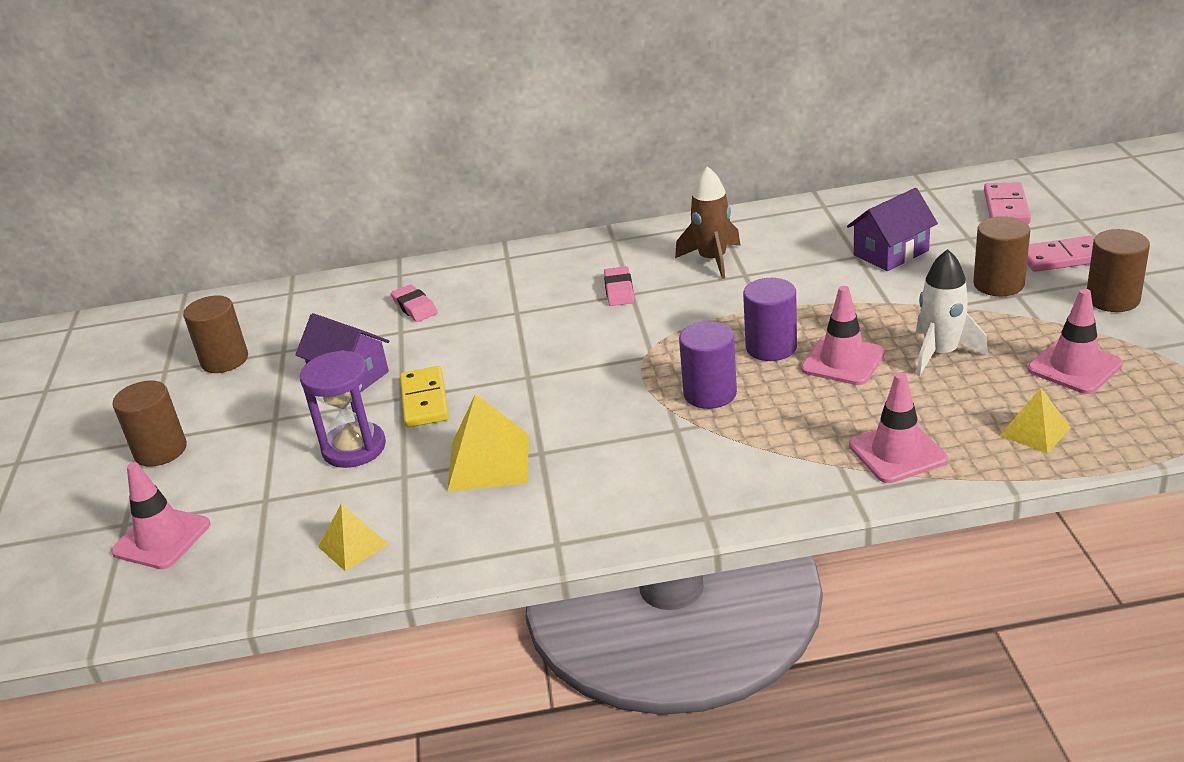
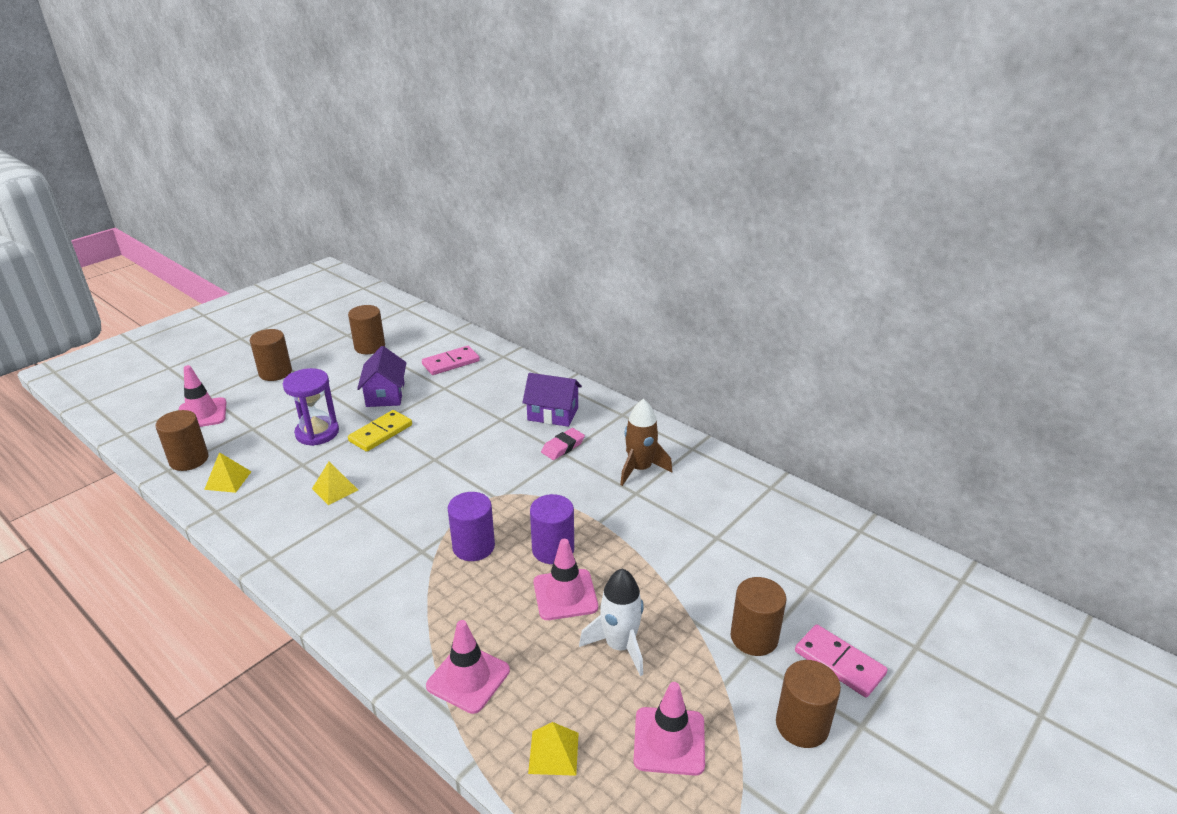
camera: 45 degrees right, 0 degrees up
pink eraser [391,284,438,322] -> none
yellow pyramid [447,394,529,492] -> yellow pyramid [312,462,358,505], size x0.61
purple house [847,188,938,271] -> purple house moved to [522,373,582,427]
pink domino [984,182,1031,224] -> pink domino moved to [422,346,480,375]
none -> brown cylinder [155,410,208,471]

